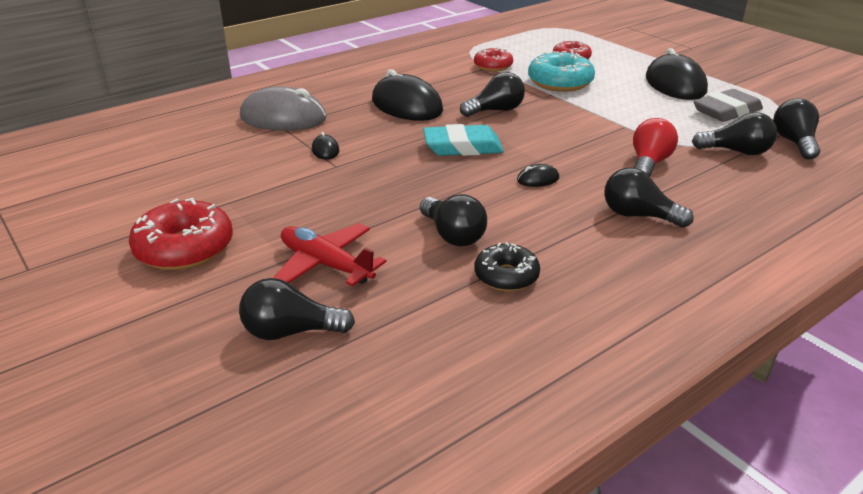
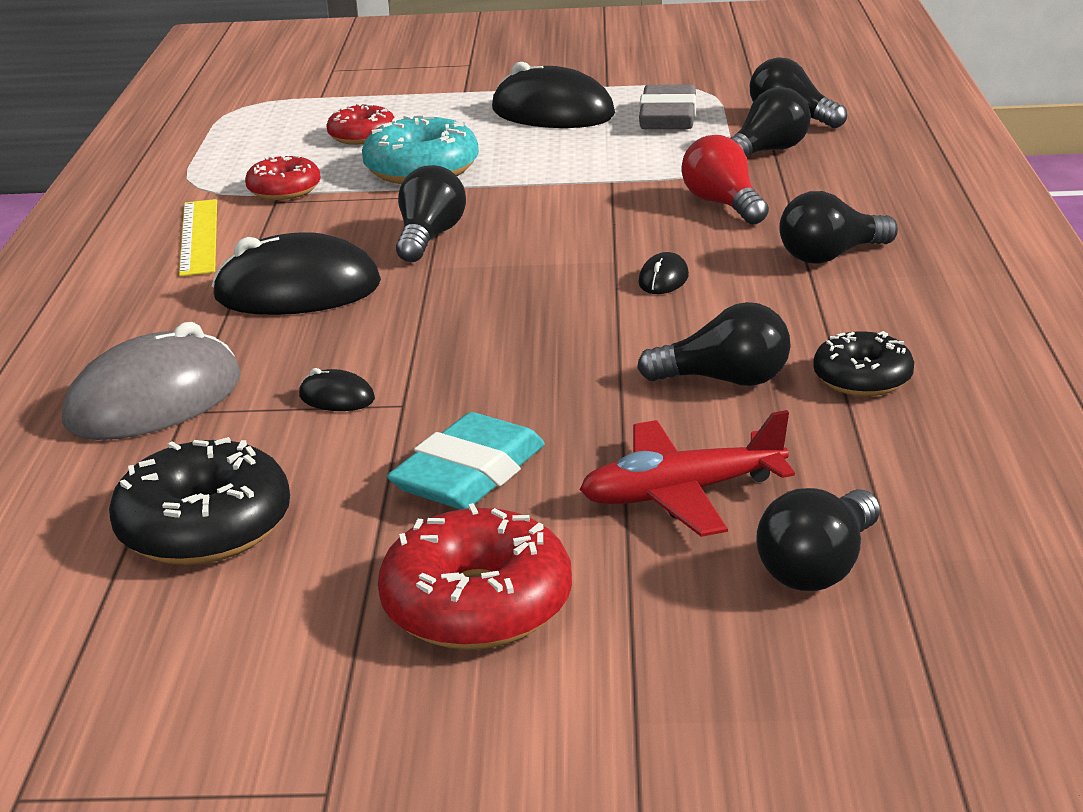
camera: 50 degrees left, 5 degrees down
turquoise eraser [423,124,504,156] -> turquoise eraser moved to [387,412,545,510]
none -> black donut [109,437,290,565]
none -> yellow ruler [179,199,217,276]

